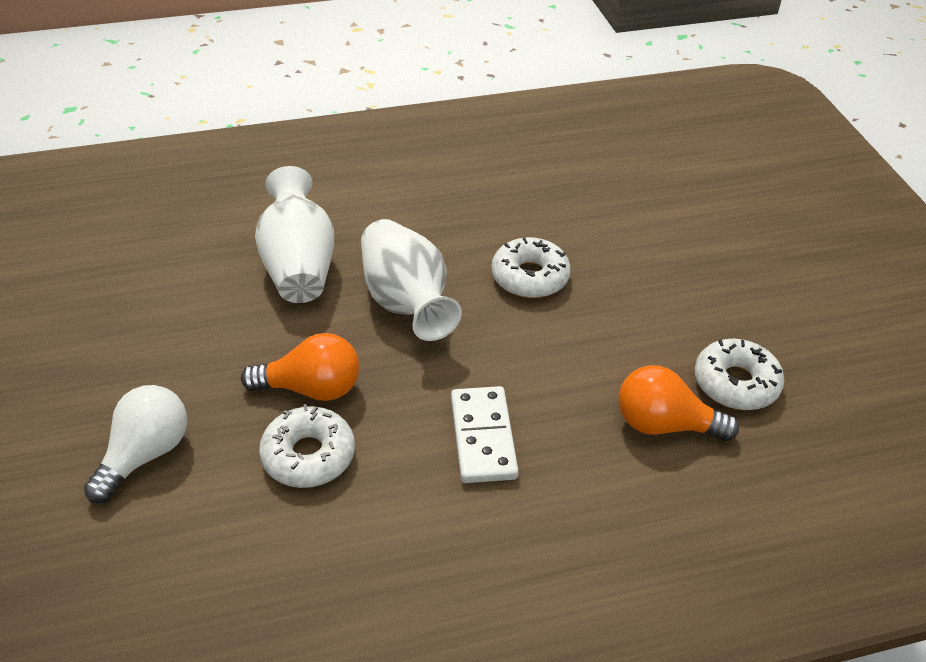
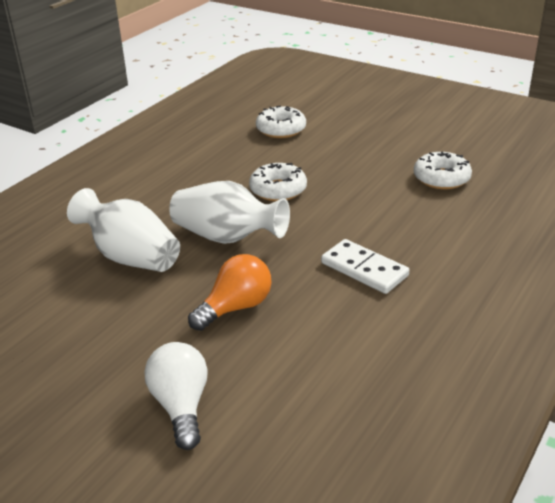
camera: 40 degrees left, 10 degrees down
white donut [259,404,355,488] -> white donut moved to [256,106,306,138]
orange light bulb [619,365,739,441] -> none

